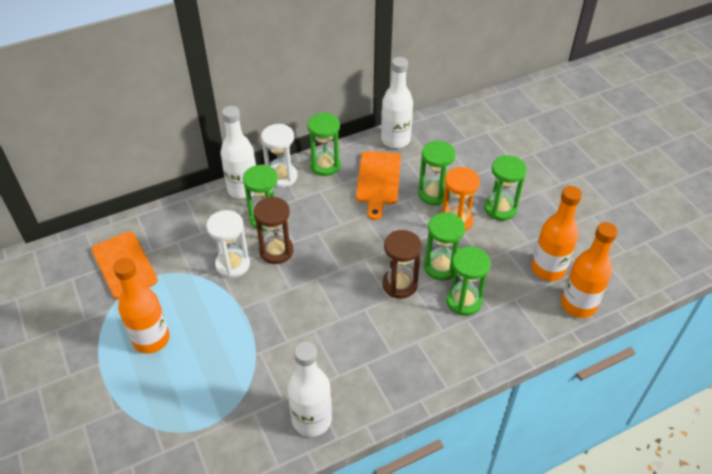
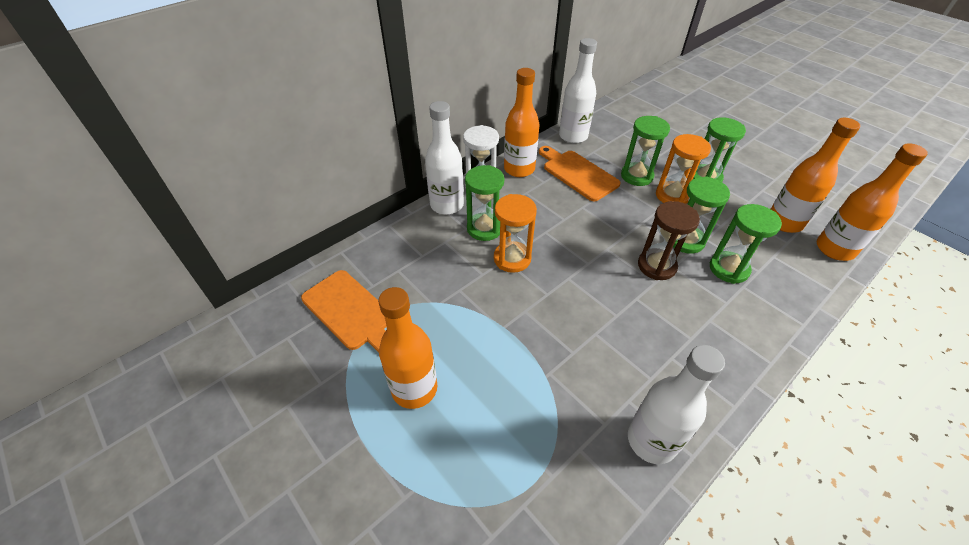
camera: 15 degrees left, 0 degrees up
white hourglass [206,210,250,278] -> none
brown hourglass [253,196,294,264] -> orange hourglass [494,194,537,273]
green hourglass [307,113,341,176] -> orange bottle [504,68,539,177]
orange cutting board [356,151,401,220] -> orange cutting board turned 150 degrees clockwise [539,146,621,201]

